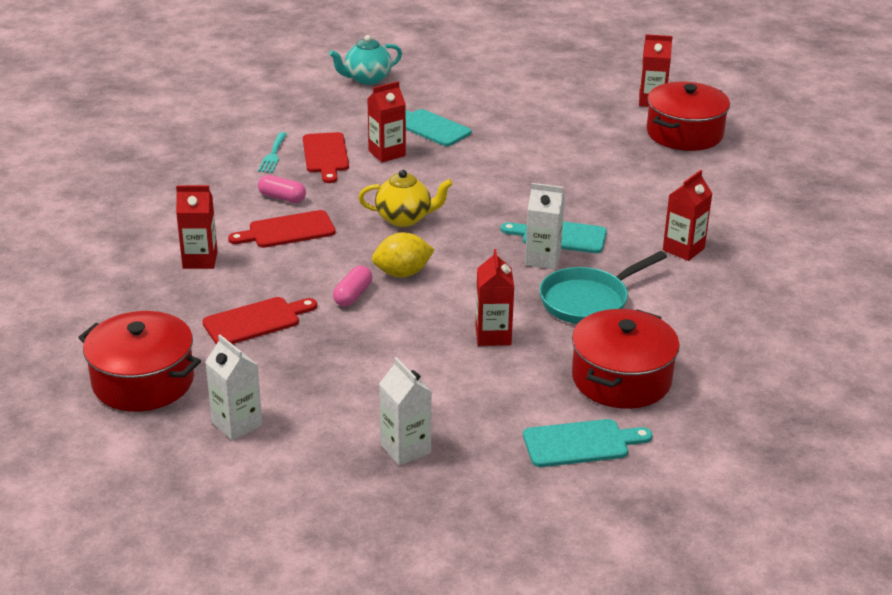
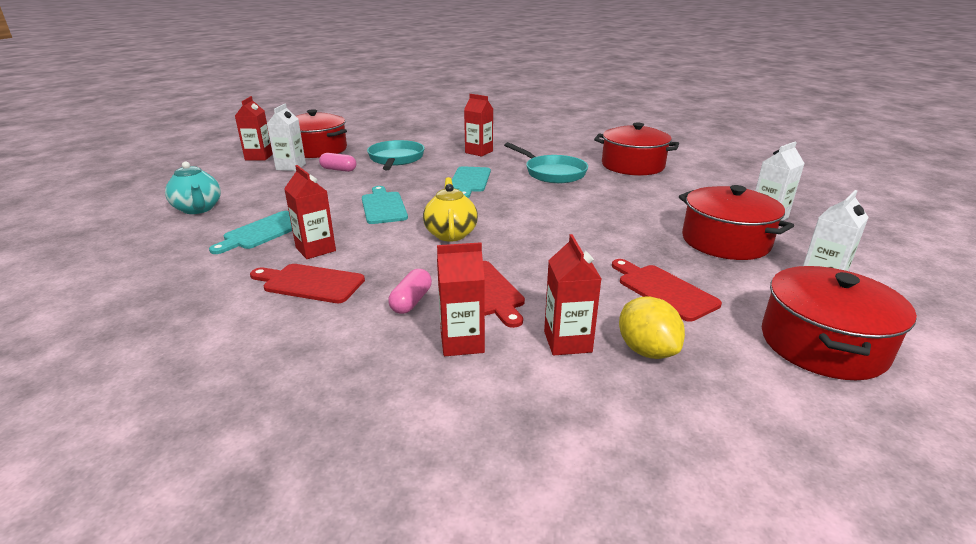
camera: 95 degrees left, 5 degrees down
turquoise fork [258,132,287,173] -> none
red cutting board [303,132,349,183] -> red cutting board turned 150 degrees counterclockwise [250,264,365,303]
turquoise teapot [329,35,402,85] -> turquoise teapot moved to [165,162,221,214]
pink capsule [333,266,372,307] -> pink capsule moved to [319,153,356,172]
yellow lemon [372,232,435,277] -> yellow lemon moved to [619,296,685,359]
red carton [476,249,514,346] -> red carton moved to [437,242,485,356]
turquoise cutting board [523,419,652,467] -> turquoise cutting board moved to [362,186,408,224]
white carton [525,183,565,269] -> white carton moved to [267,103,306,171]
none -> turquoise pan [367,140,425,170]
none -> red pot [679,185,794,260]

